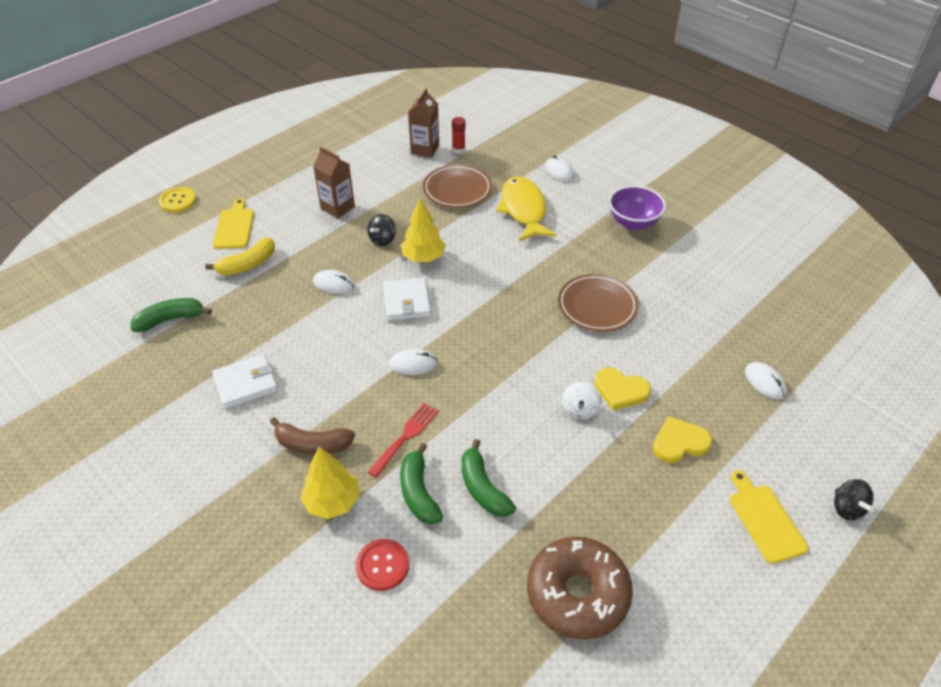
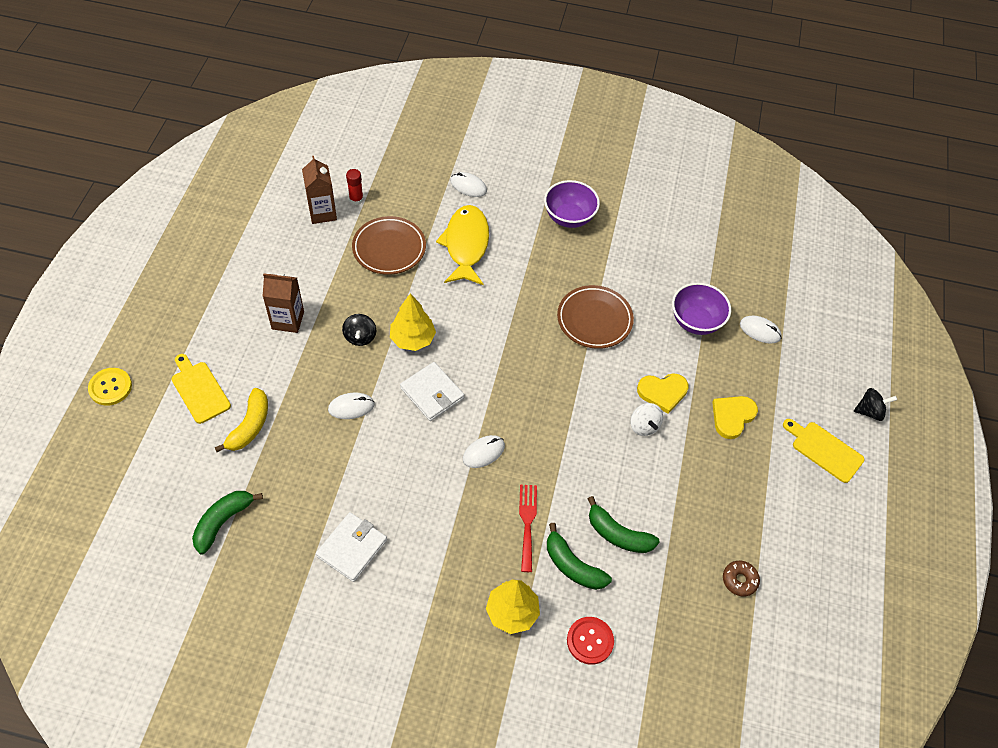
camera: 35 degrees left, 10 degrees up
brown banana [270,417,355,455] -> none
yellow fish [496,176,557,241] -> yellow fish turned 45 degrees clockwise [436,205,489,285]
brown donut [527,536,633,640] -> brown donut [723,561,760,596], size x0.43
black spinning top [834,479,875,520] -> black spinning top turned 45 degrees counterclockwise [854,388,897,421]
none -> purple bowl [672,282,731,335]

